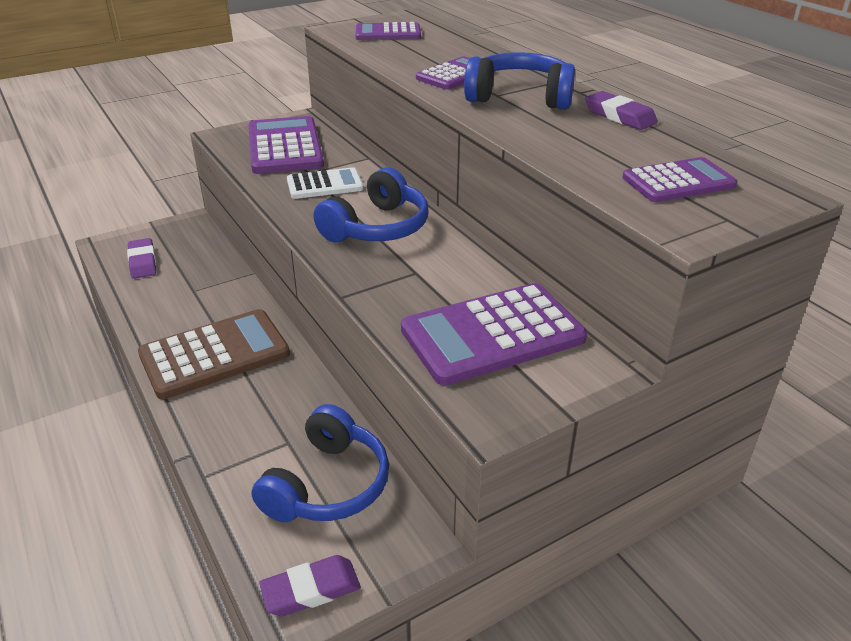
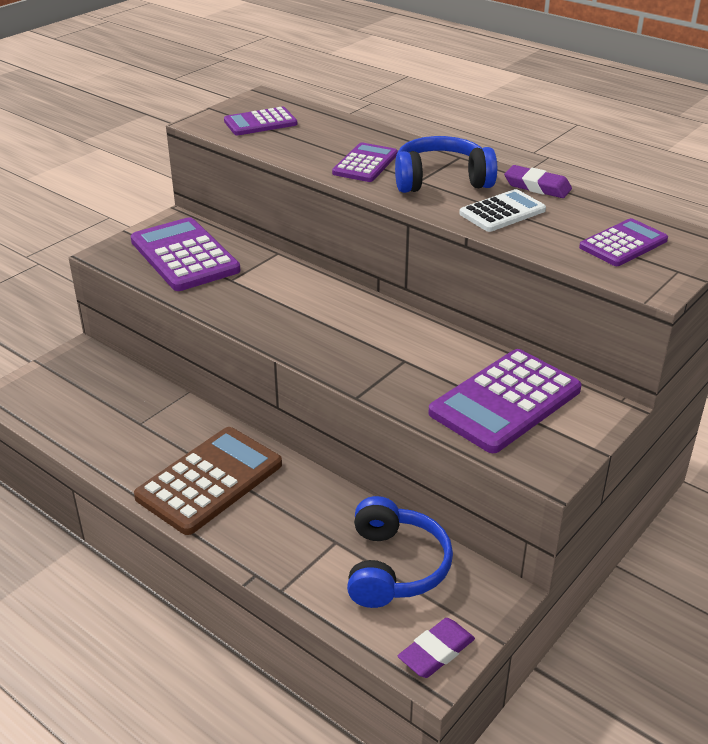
camera: 20 degrees left, 0 degrees up
purple eraser [127,238,156,279] -> none
white calculator [287,167,363,199] -> white calculator moved to [459,189,546,232]
blue headphones [314,167,428,242] -> none

